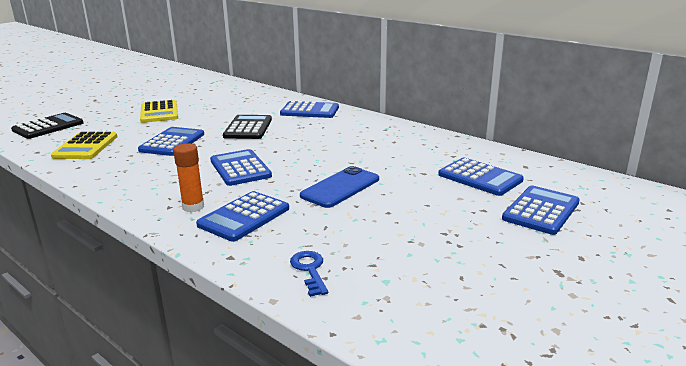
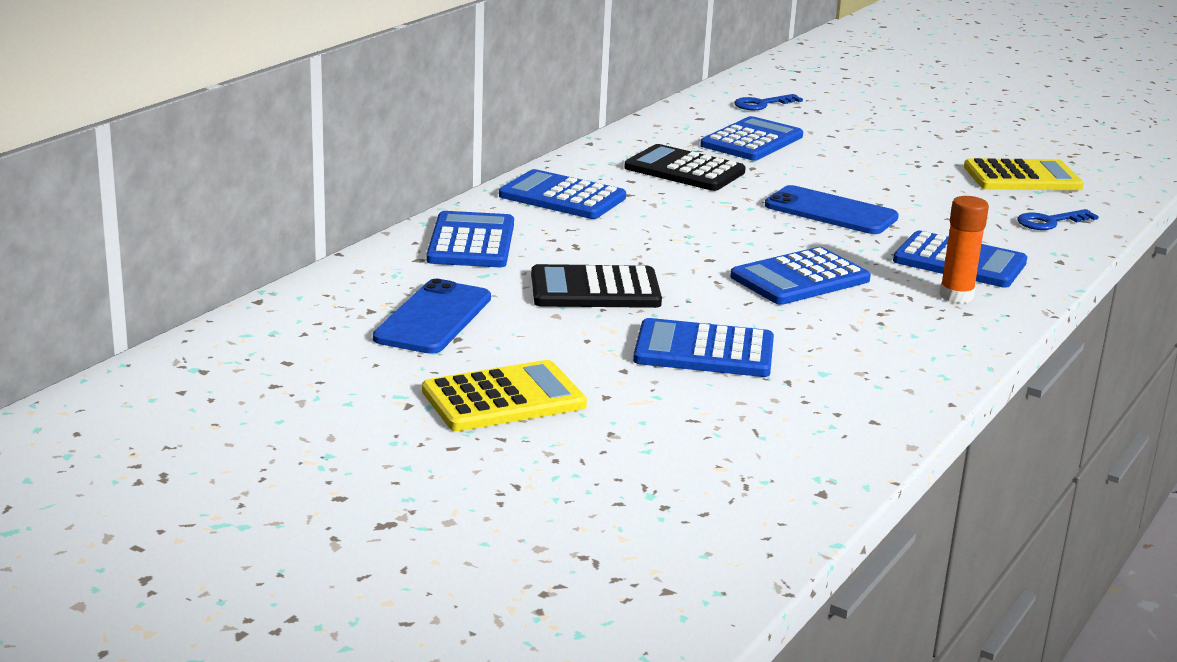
camera: 100 degrees left, 0 degrees up
black calculator [11,113,84,139] -> black calculator moved to [624,144,746,191]
yellow calculator [51,132,117,159] -> yellow calculator moved to [964,158,1084,190]
blue calculator [502,185,580,235] -> blue calculator moved to [499,169,626,219]
none -> blue phone [373,279,491,354]
none -> blue key [734,94,803,110]

